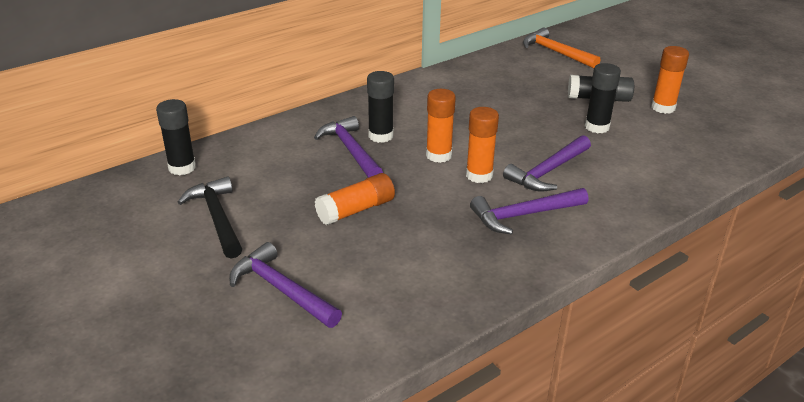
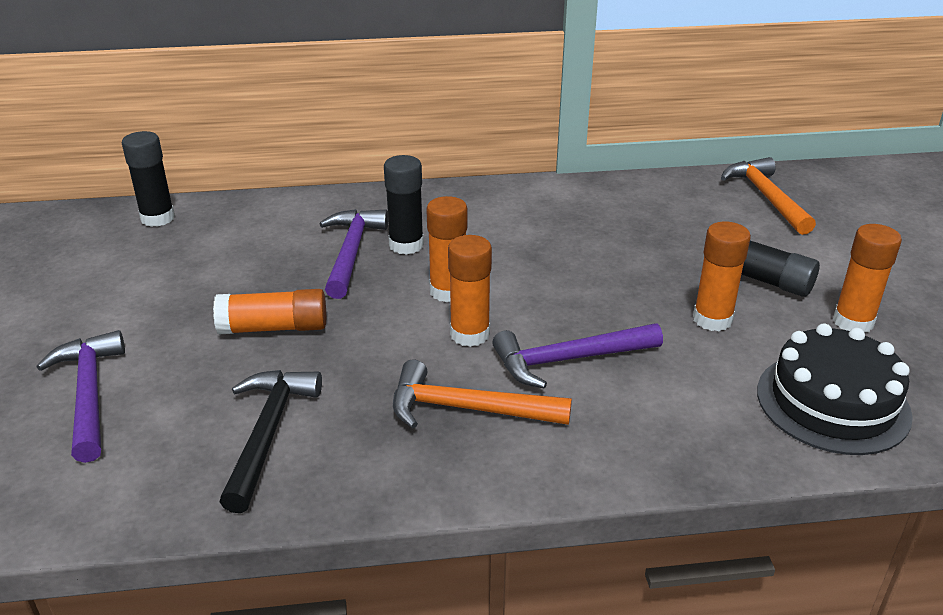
camera: 30 degrees right, 0 degrees up
black hammer [177,176,242,259] -> black hammer moved to [220,370,322,513]
purple hammer [470,188,588,234] -> orange hammer [393,360,572,428]
black glue stick [585,63,621,133] -> orange glue stick [693,222,751,331]
none -> black cake [757,323,913,455]

